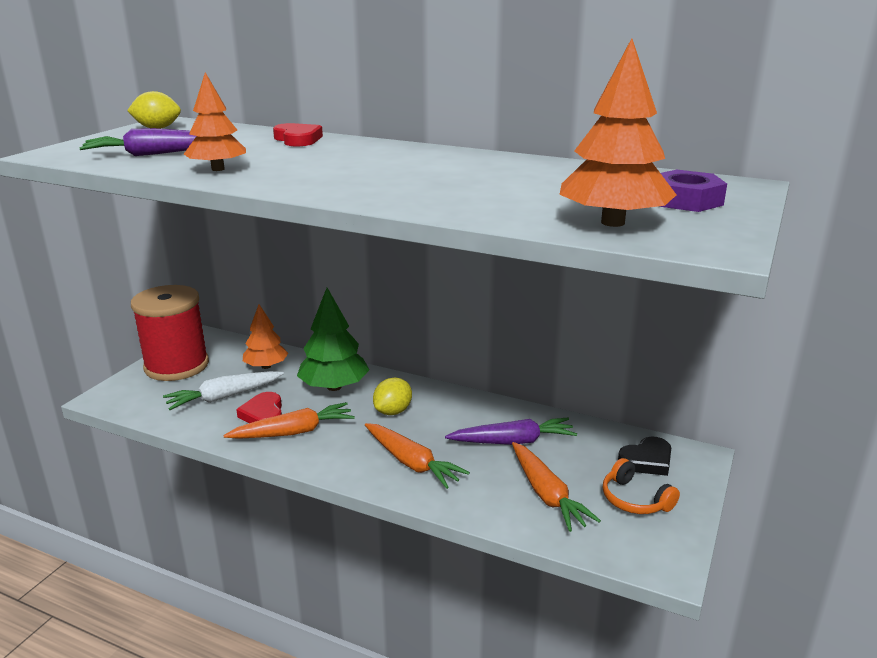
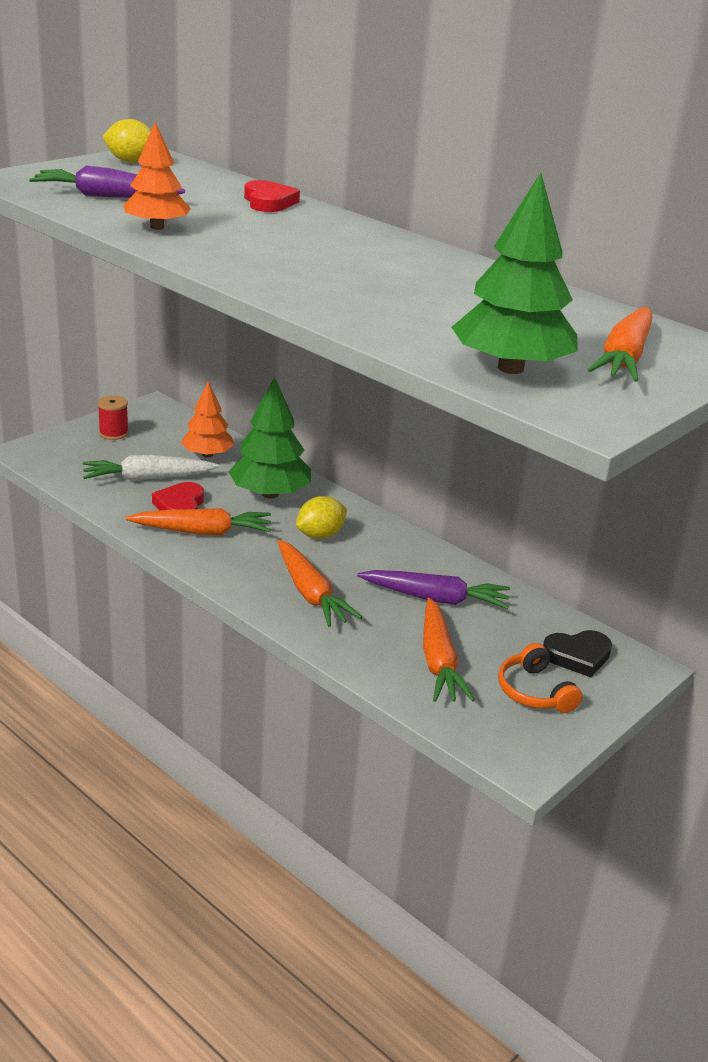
camera: 15 degrees right, 5 degrees up
red spool [131,285,209,381] -> red spool [97,396,129,440], size x0.41
orange tree [559,38,676,227] -> green tree [451,173,578,374]
purple nut [660,169,727,212] -> orange carrot [587,307,653,382]

